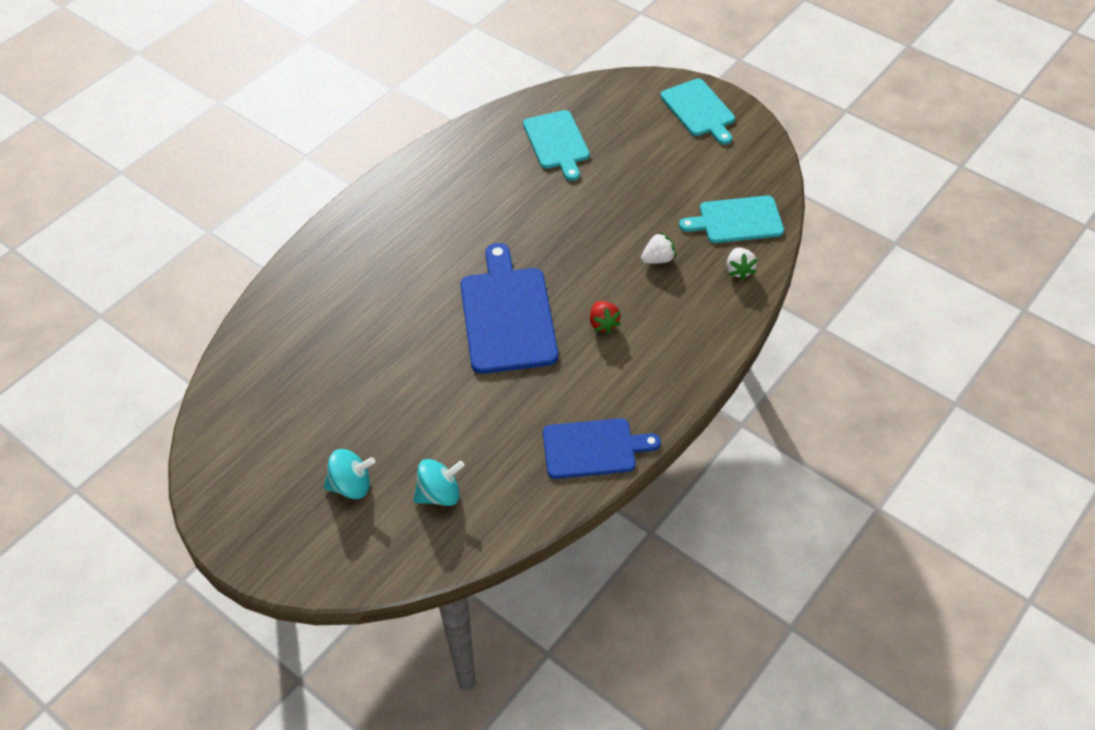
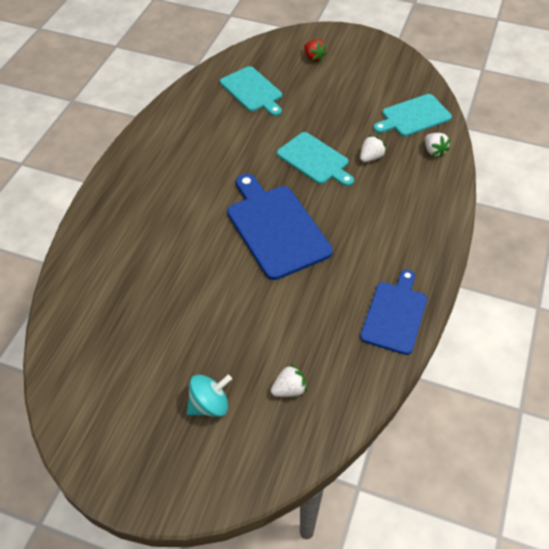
camera: 20 degrees left, 0 degrees up
turquoise spinning top [413,459,465,506] -> white strawberry [271,364,307,397]
blue cutting board [543,418,661,479] -> blue cutting board turned 45 degrees counterclockwise [360,269,427,355]
red strawberry [590,301,621,334] -> red strawberry moved to [304,39,327,62]
turquoise cutting board [660,78,735,145] -> turquoise cutting board moved to [277,132,354,186]

